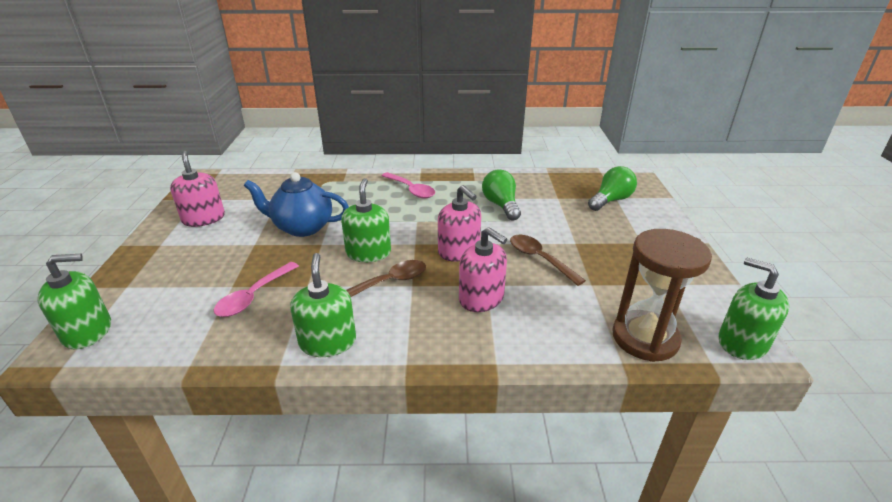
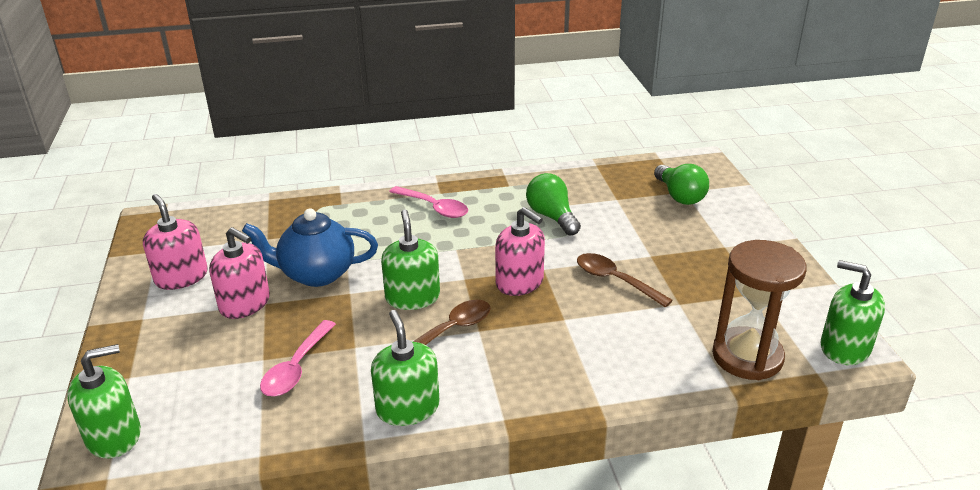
camera: 10 degrees left, 0 degrees up
pink soap dispenser [459,227,507,312] -> pink soap dispenser moved to [209,227,270,319]
green light bulb [588,166,637,211] -> green light bulb turned 120 degrees clockwise [654,164,709,205]

